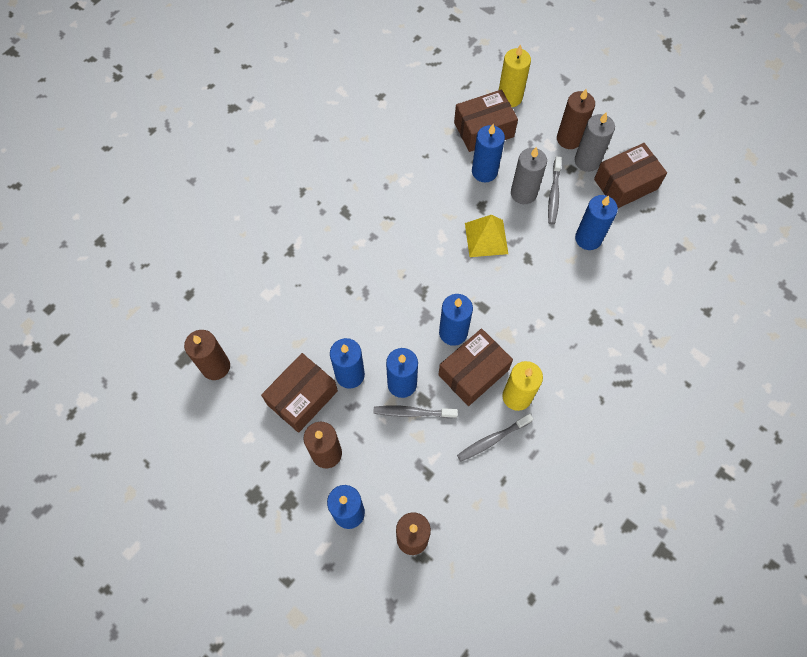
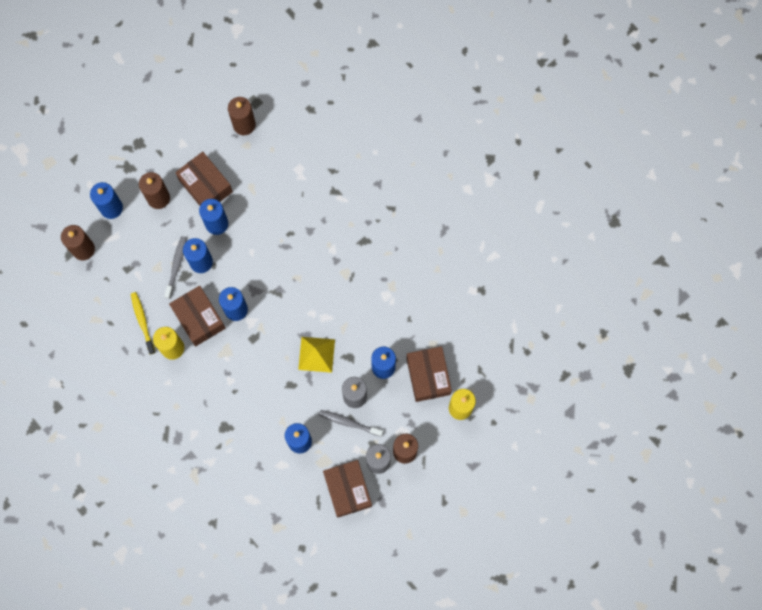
camera: 100 degrees right, 10 degrees up
grey toothbrush [457,414,533,461] -> yellow toothbrush [131,292,155,355]

